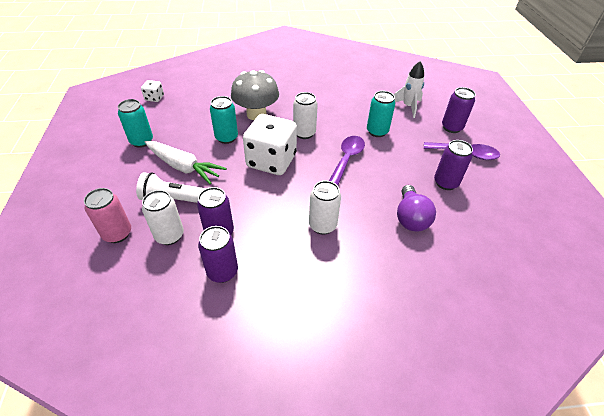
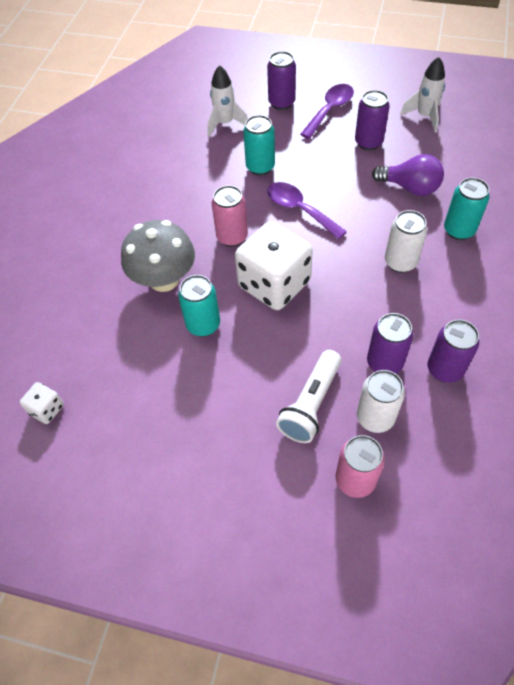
camera: 65 degrees left, 10 degrees up
turquoise can [118,99,153,148] -> turquoise can moved to [444,177,489,240]
white carrot [145,141,227,185] -> none
white can [293,92,318,139] -> pink can [212,185,248,247]
none -> white rocket [400,57,445,132]

